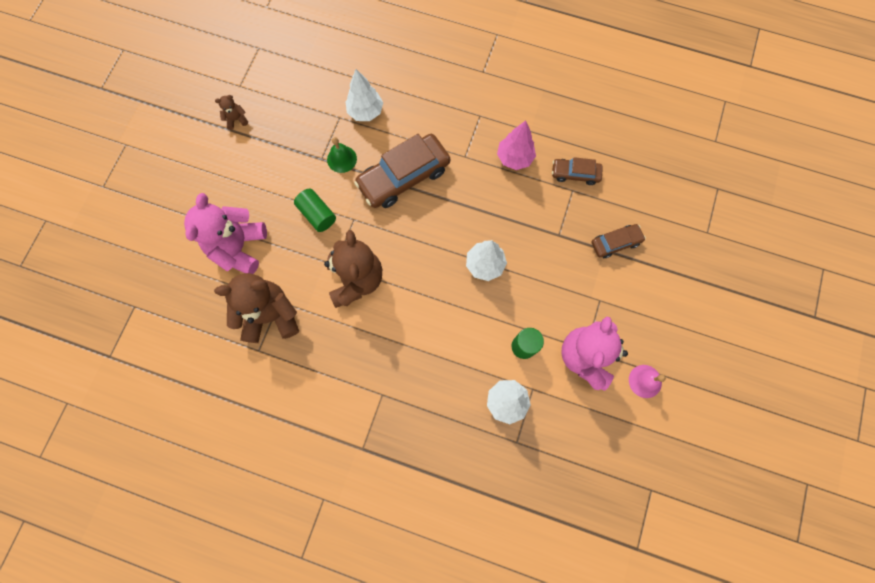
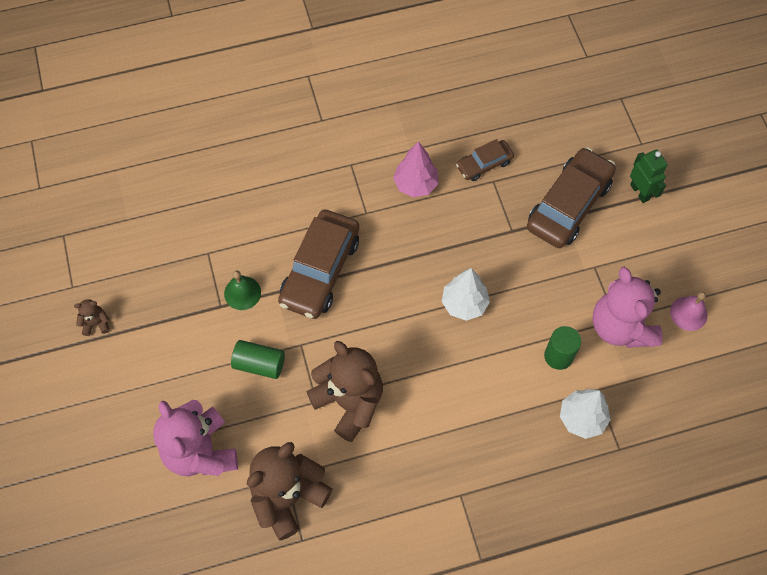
camera: 35 degrees left, 10 degrees down
brown teddy bear [215,95,248,130] -> brown teddy bear turned 45 degrees clockwise [74,299,110,336]
white tree [345,69,383,121] -> none
brown car [592,224,646,258] -> brown car [527,147,616,248], size x1.89
none -> green robot [630,149,668,203]

